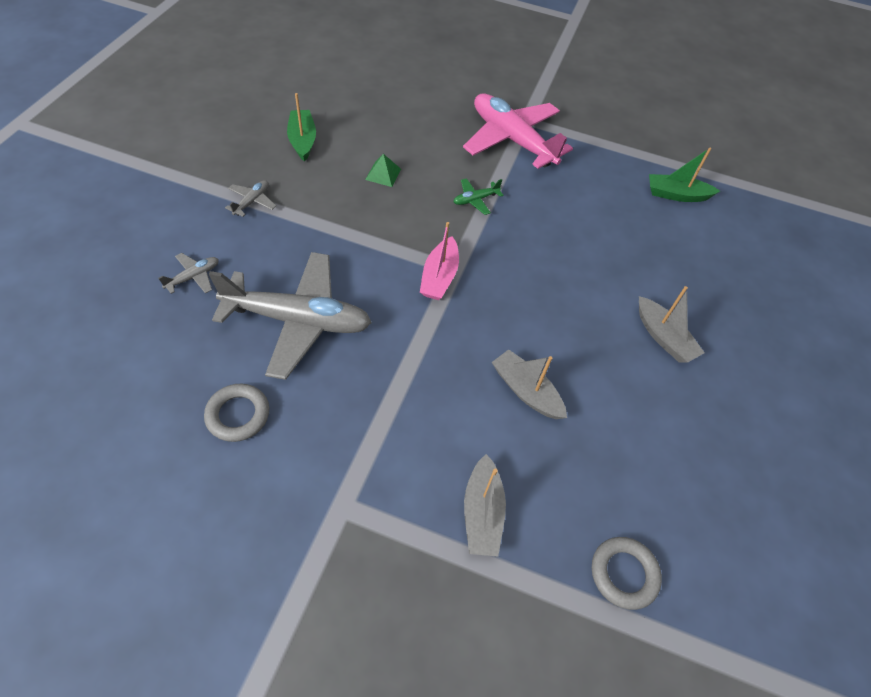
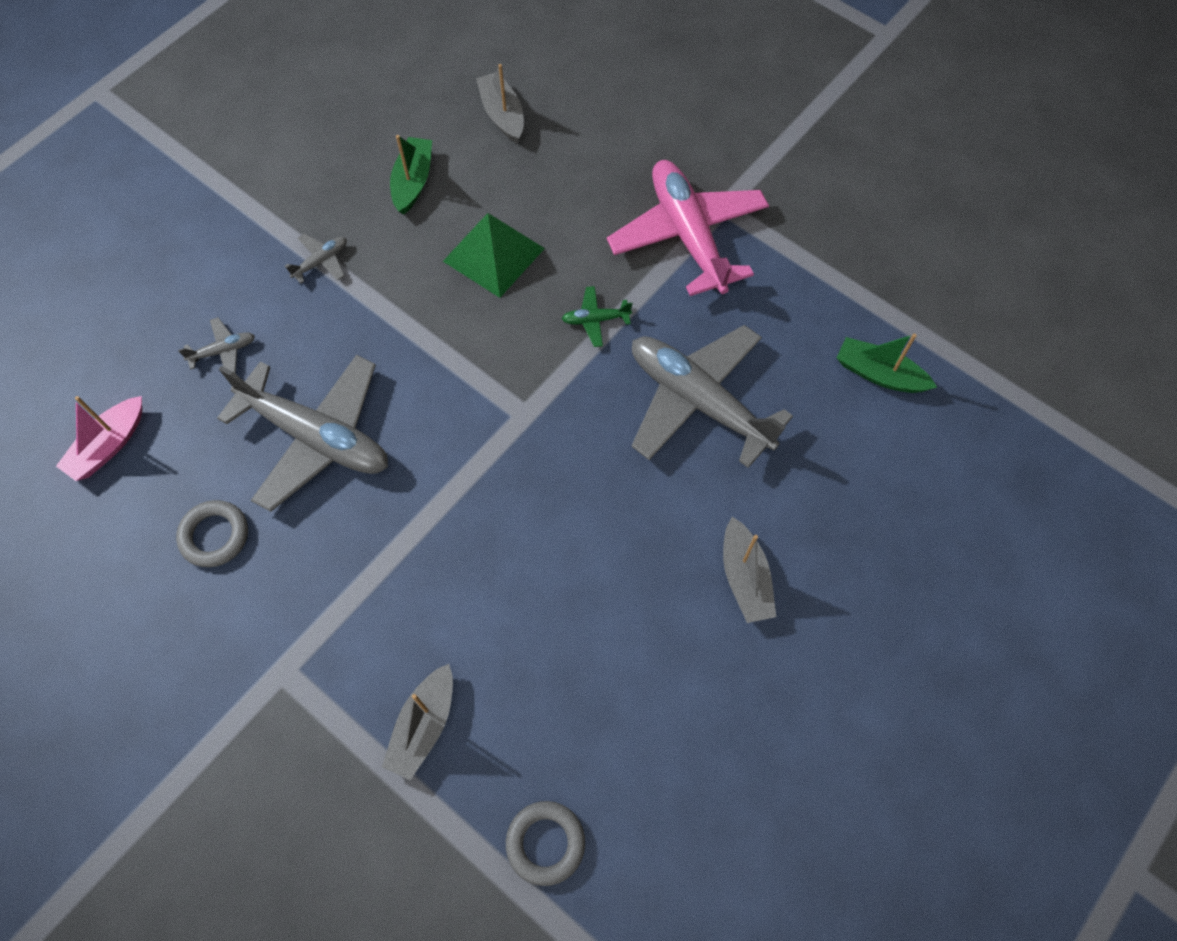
camera: 25 degrees right, 10 degrees up
green pyramid [365,154,401,187] -> green pyramid [443,213,545,298], size x1.96
pink boat [420,222,459,300] -> pink boat moved to [56,396,142,481]
grey boat [492,349,567,419] -> grey boat moved to [476,64,524,143]
none -> grey plane [631,325,793,468]

